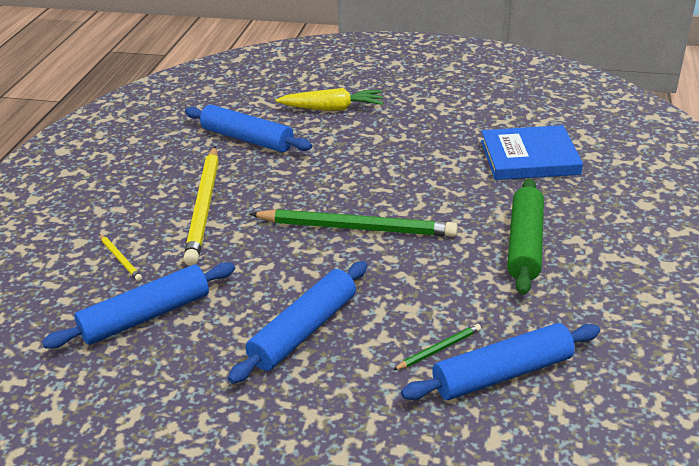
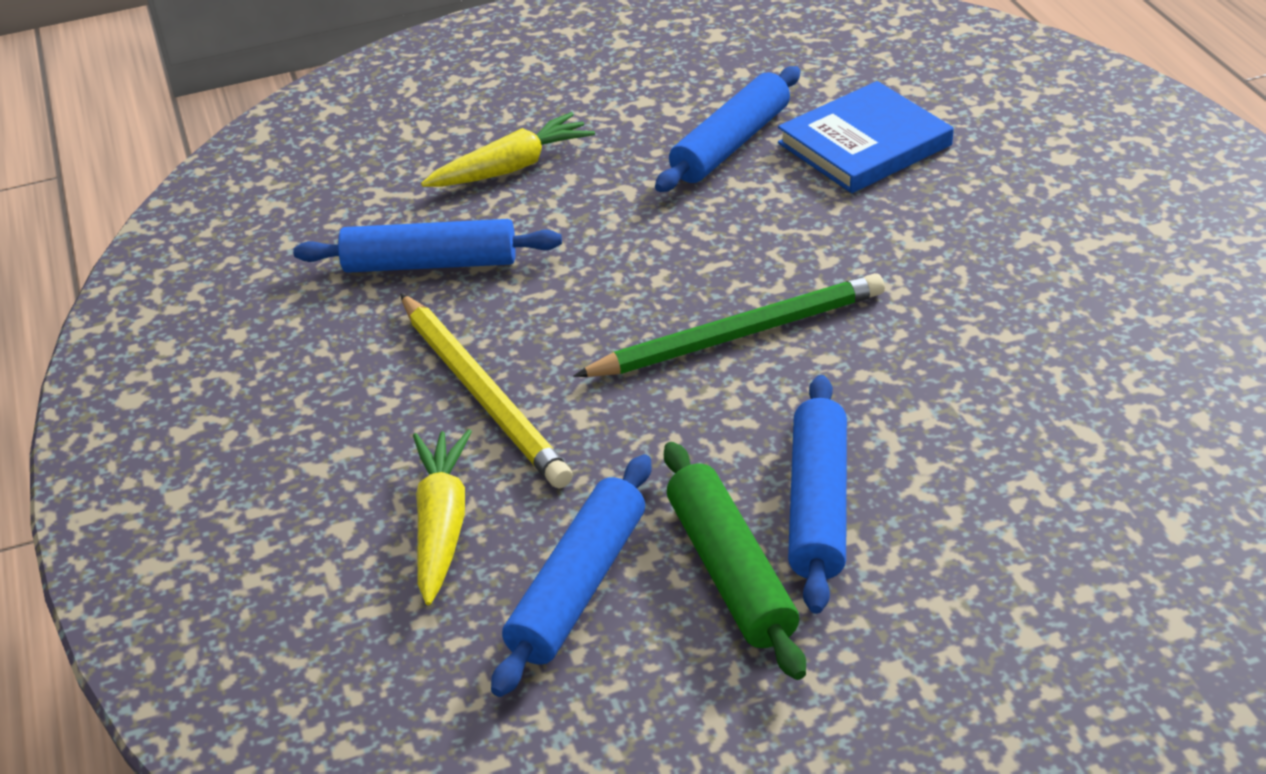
camera: 30 degrees left, 5 degrees up
yellow pencil [99,234,142,281] -> yellow carrot [413,429,472,606]
green pencil [393,324,481,370] -> none
blue rolling pin [401,323,600,400] -> blue rolling pin moved to [655,66,801,192]
green rolling pin [507,178,544,295] -> green rolling pin moved to [664,442,806,680]

